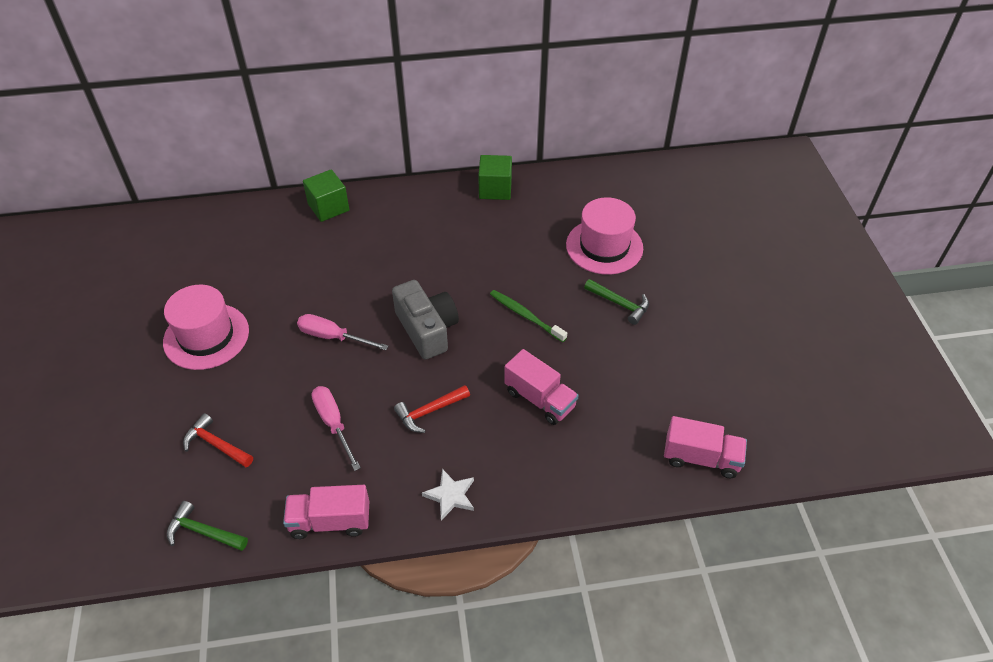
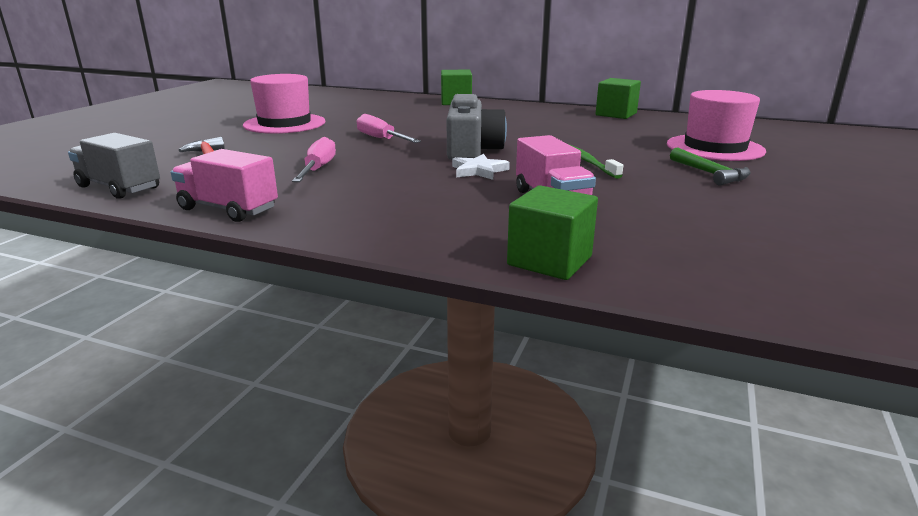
camera: 30 degrees right, 25 degrees down
green hammer [167,501,248,551] -> grey truck [68,133,160,199]
red hammer [394,385,470,433] -> none
white star [422,469,474,520] -> white star moved to [452,154,510,180]
pink truck [664,416,747,478] -> none
none -> green cube [507,185,598,280]

